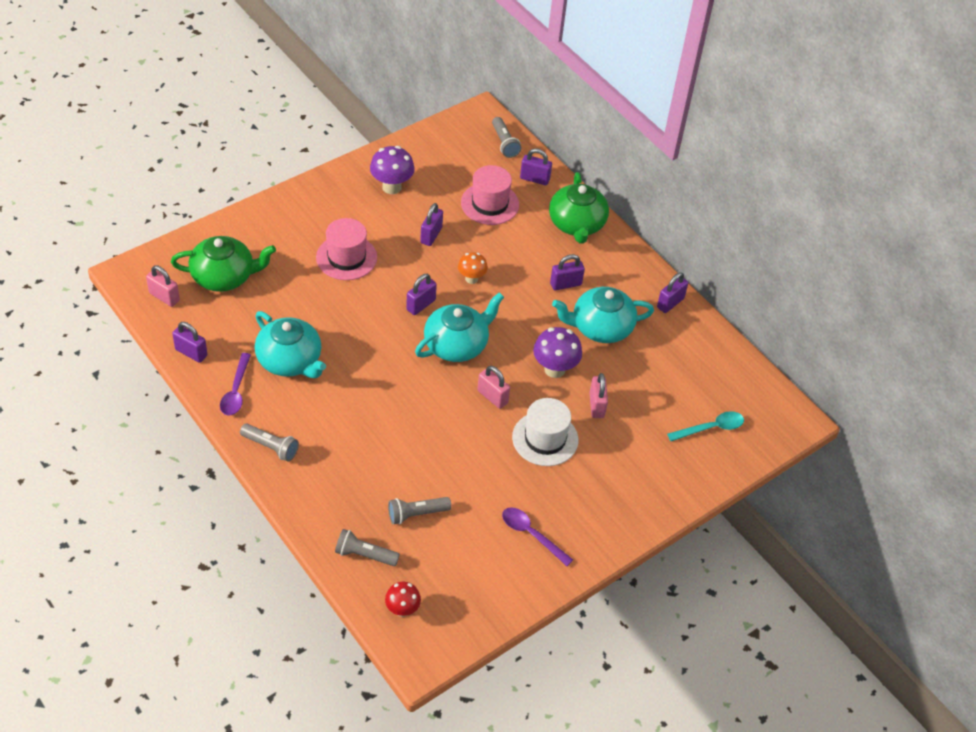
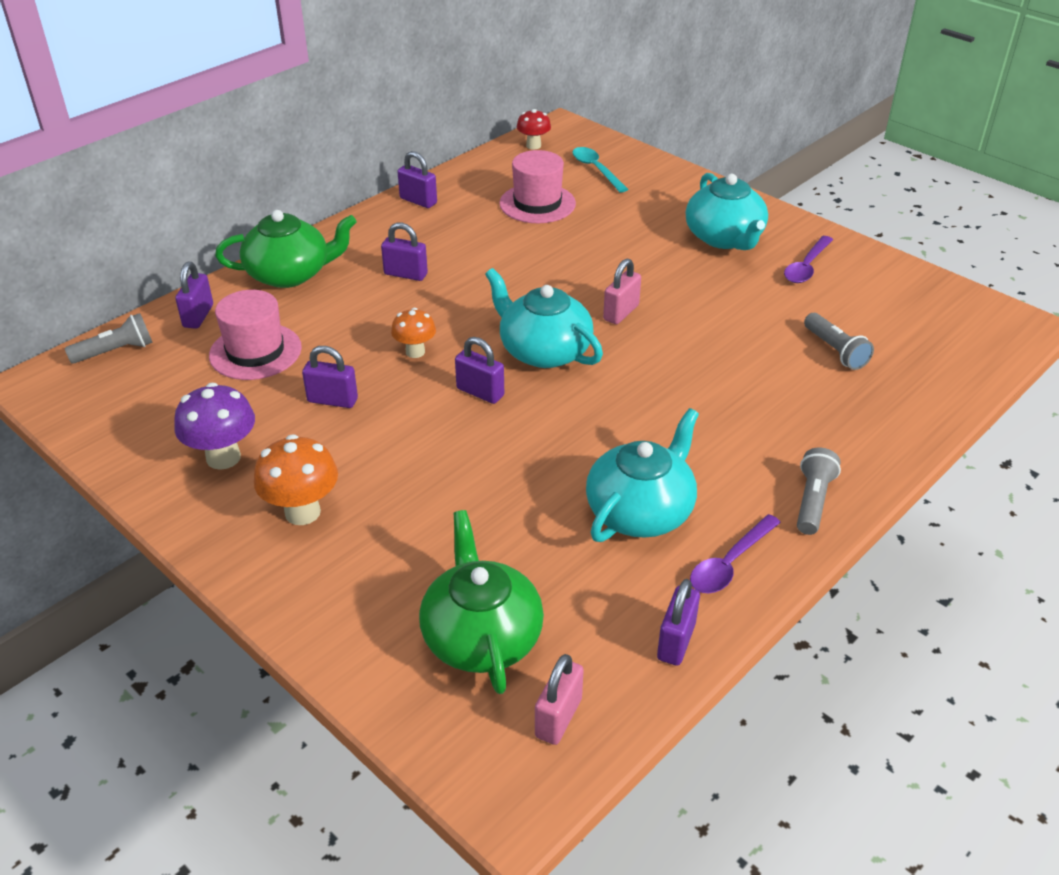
camera: 95 degrees left, 10 degrees down
purple spoon [220,353,251,415] -> purple spoon turned 135 degrees clockwise [690,514,781,593]
pink hat [316,218,377,280] -> pink hat moved to [499,150,576,223]
grey flashlight [335,529,400,566] -> none
red mushroom [385,582,421,617] -> red mushroom moved to [517,109,551,150]
white hat [512,398,578,466] -> none
purple mushroom [533,327,582,378] -> none
purple padlock [550,254,585,290] -> purple padlock turned 45 degrees counterclockwise [381,223,428,281]
turquoise teapot [552,287,654,343] -> turquoise teapot moved to [686,173,768,250]
pink padlock [589,373,608,418] -> none
none -> orange mushroom [254,434,338,525]

